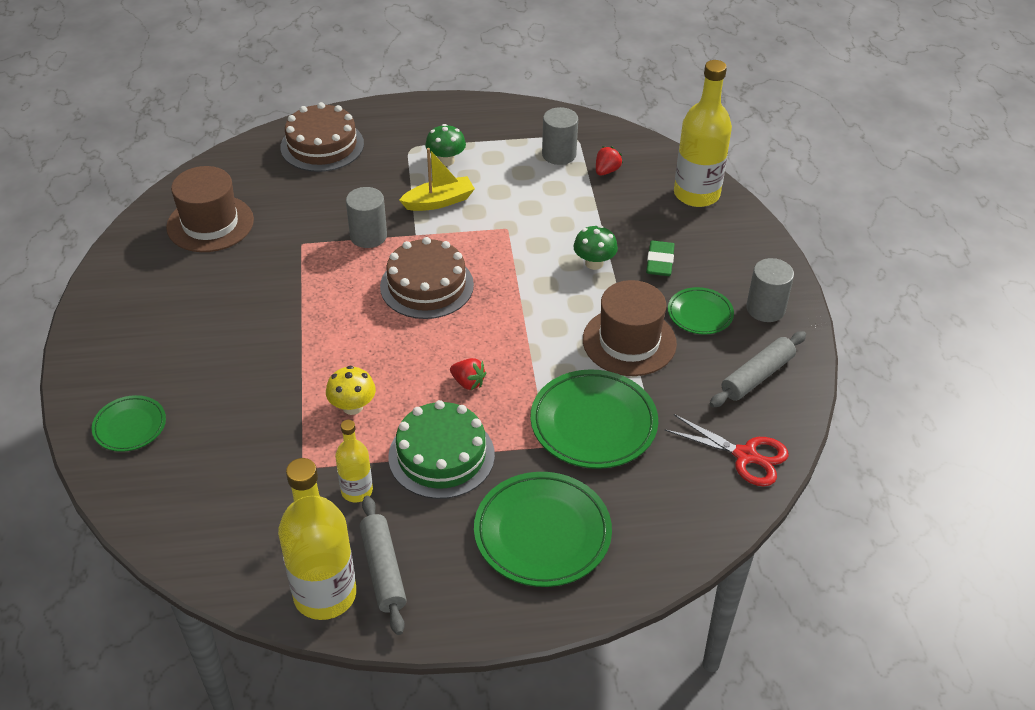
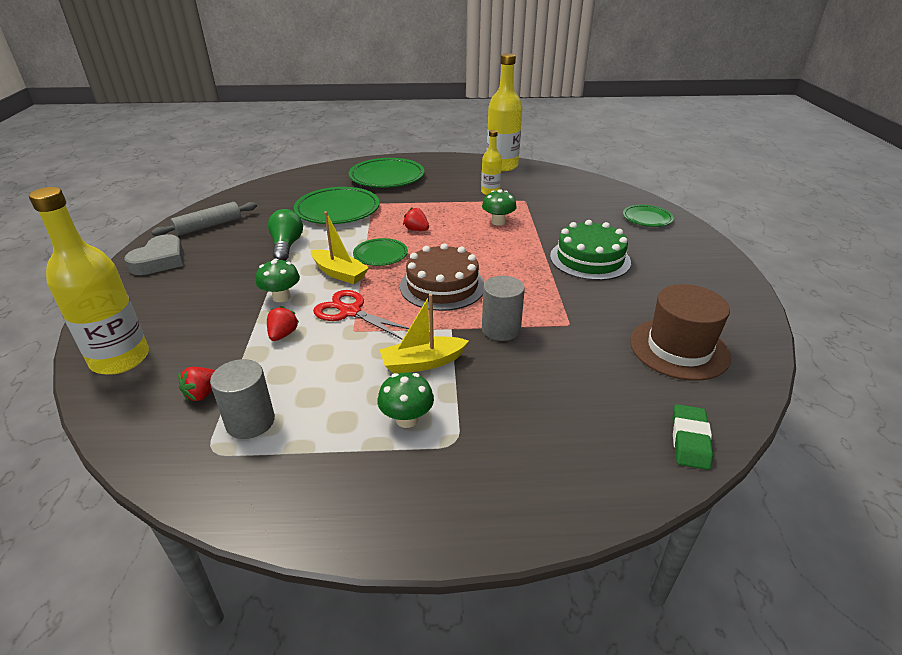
camera: 175 degrees left, 10 degrees down
brown cake [280,102,364,172] -> none
yellow mushroom [326,366,376,415] -> green mushroom [482,189,517,225]
grey rolling pin [360,496,407,635] -> none
green cake [388,400,495,499] -> green cake moved to [550,220,631,280]
brown hat [583,280,677,376] -> green light bulb [268,209,303,261]
green eraser [646,241,675,276] -> green eraser moved to [672,404,713,470]
red scissors [665,414,789,486] -> red scissors moved to [313,290,409,339]
green plate [668,287,734,335] -> green plate moved to [353,238,408,266]
grey cylinder [746,258,794,322] -> grey heart [124,234,183,275]
none -> red strawberry [267,306,299,341]
none -> yellow boat [311,211,369,284]

